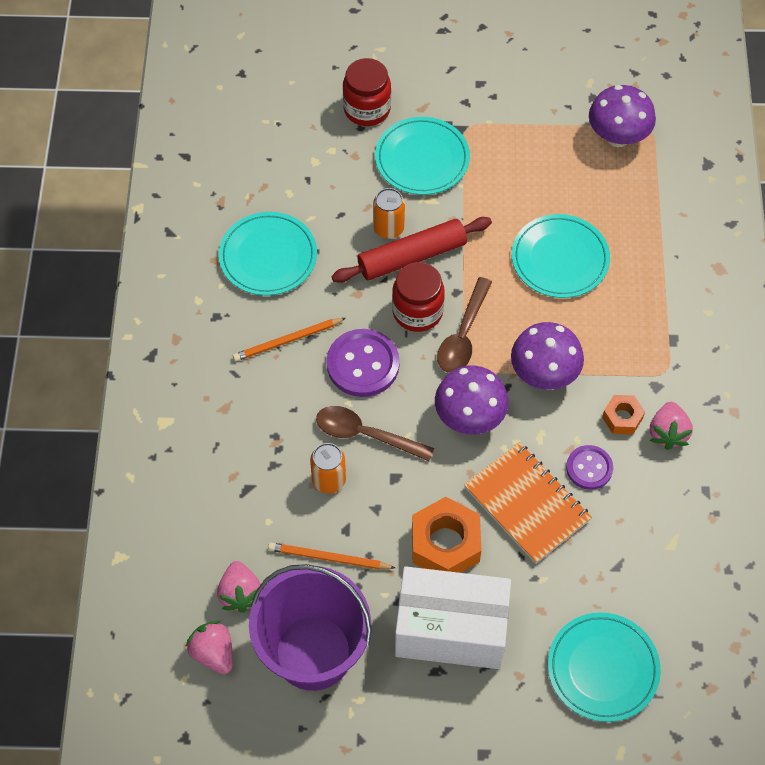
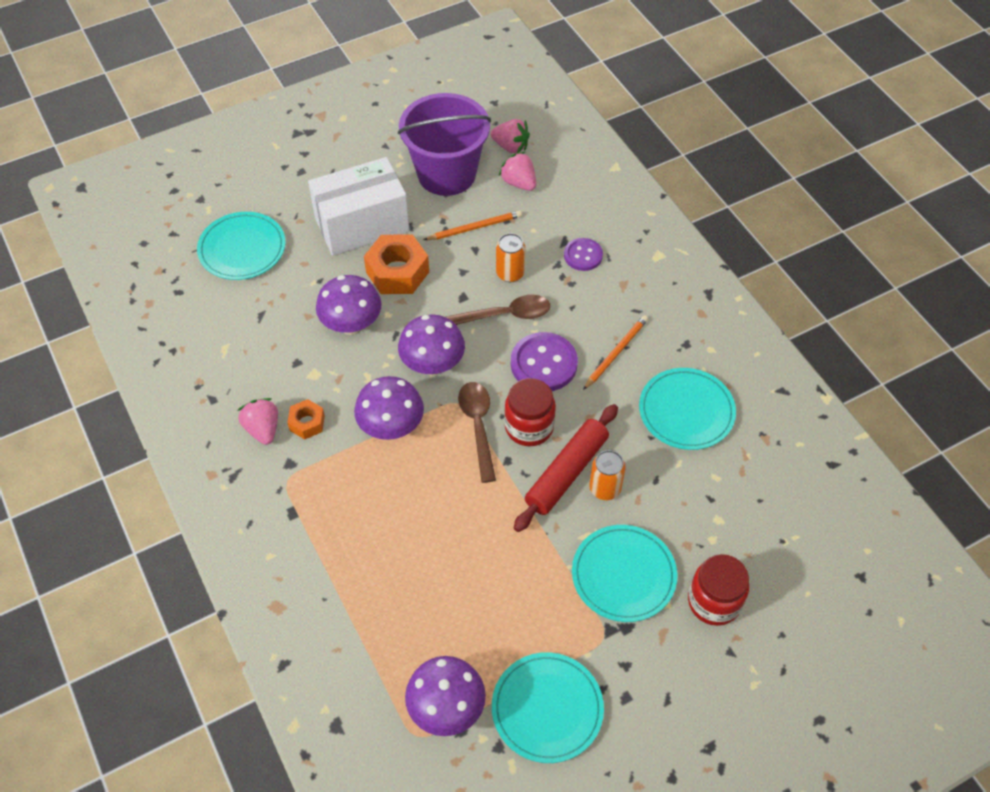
camera: 150 degrees right, 5 degrees down
orange notebook [464,442,592,564] -> purple mushroom [316,275,382,335]
turquoise plate [512,214,610,298] -> turquoise plate moved to [492,652,604,763]
purple button [566,445,613,490] -> purple button moved to [564,238,603,271]

